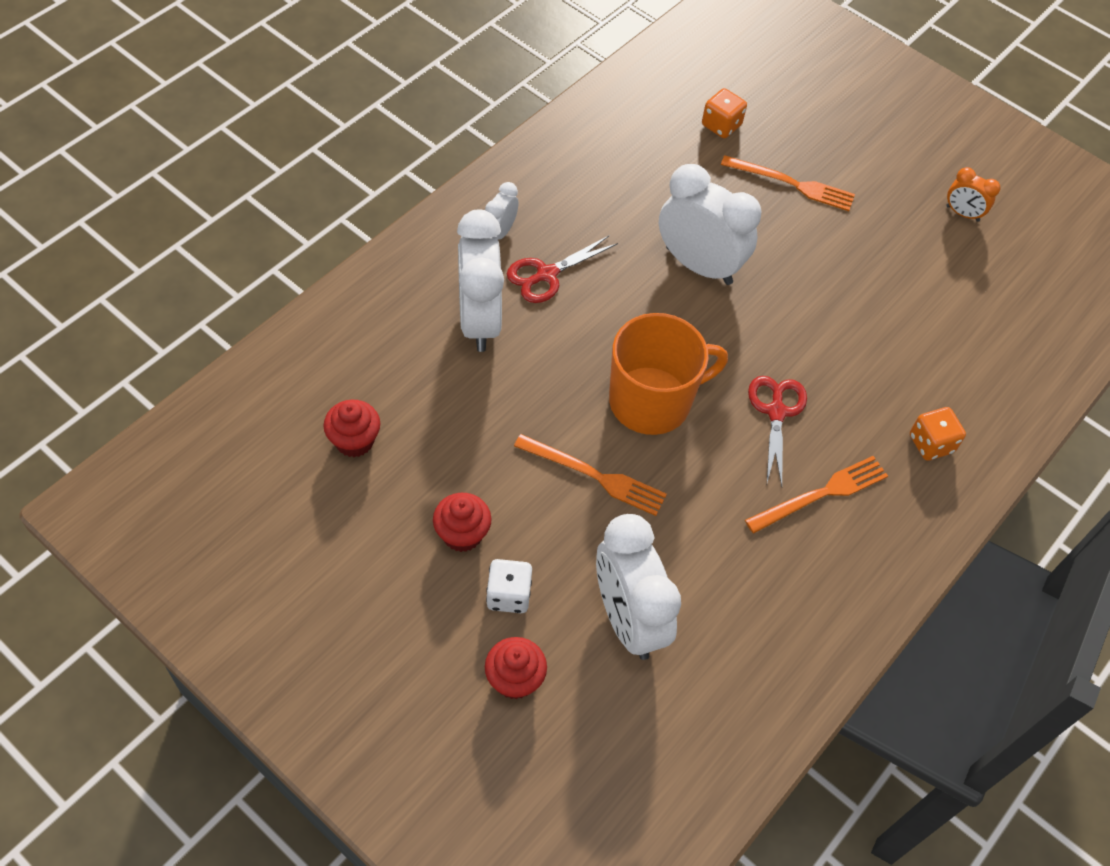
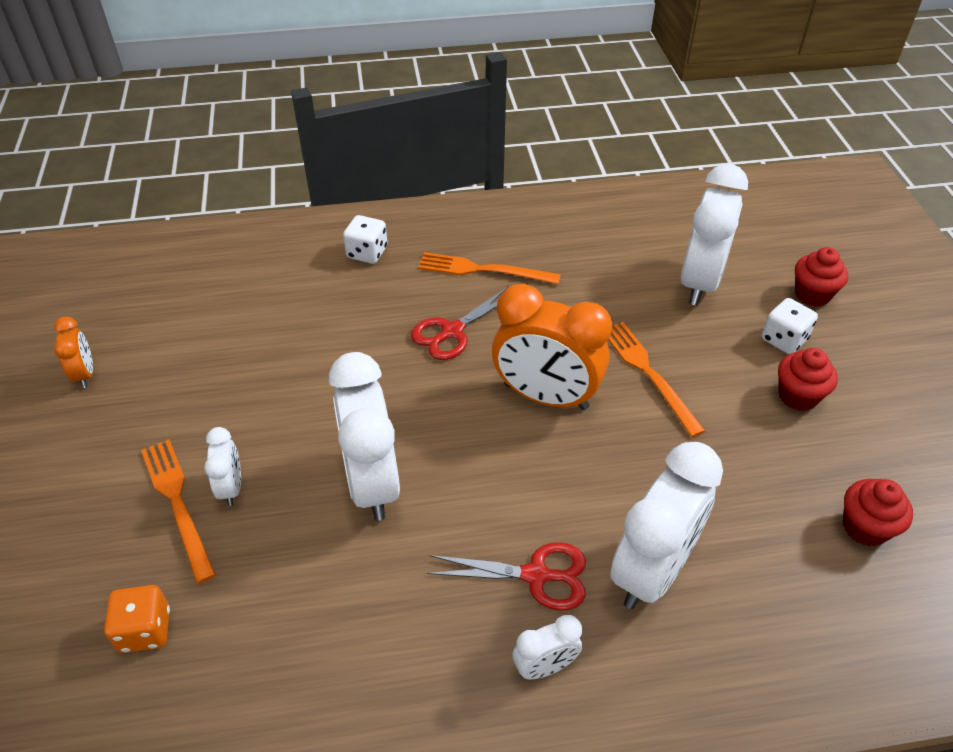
camera: 135 degrees left, 10 degrees down
orange mug [609,313,728,435] -> orange clock [492,284,612,410]
orange dice [910,407,966,461] -> white dice [343,215,387,264]
none -> white clock [205,427,241,506]

